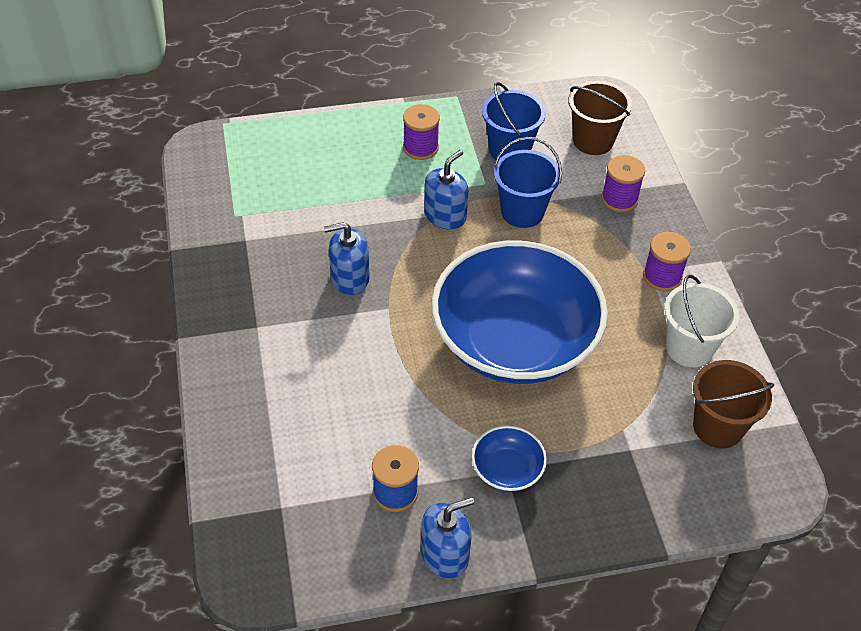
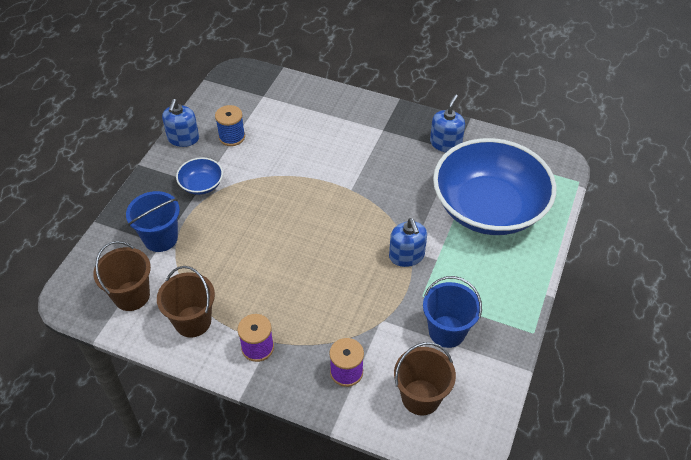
camera: 125 degrees right, 0 degrees up
blue soap dispenser [324,222,370,295] -> blue soap dispenser moved to [430,95,465,152]
purple spool [403,104,440,160] -> none
blue bowl [432,240,608,384] -> blue bowl moved to [433,138,556,235]
blue bucket [494,137,562,228] -> blue bucket moved to [126,191,180,252]
white bucket [664,275,739,367] -> brown bucket [157,266,215,337]

